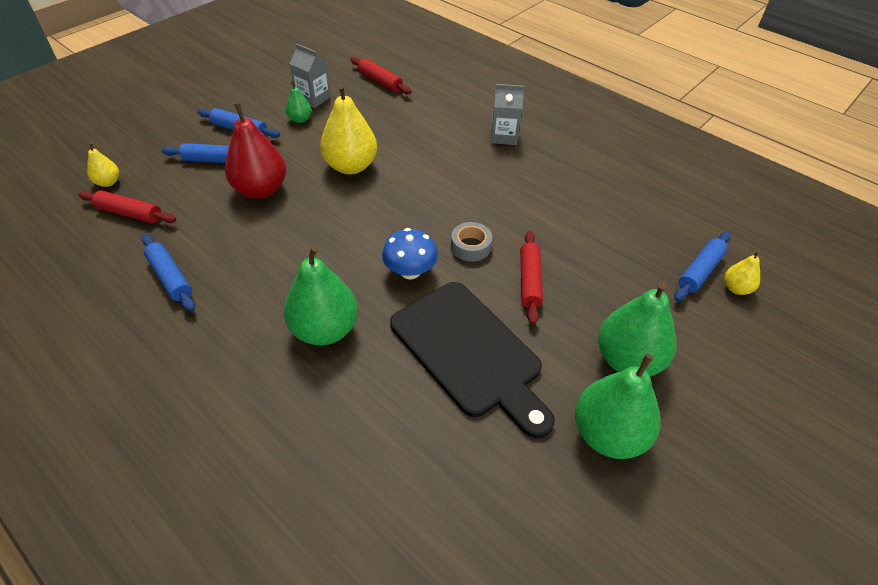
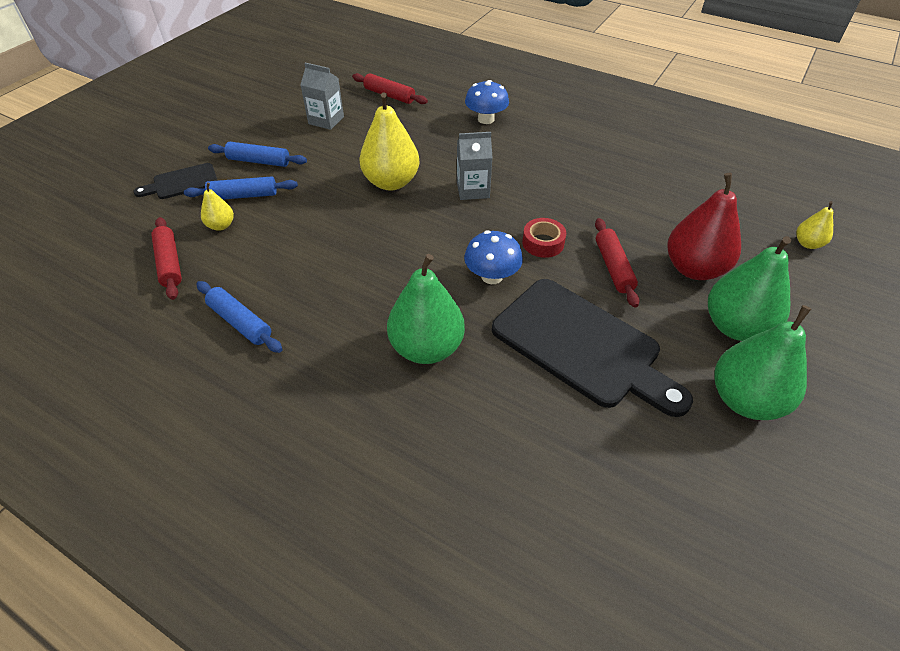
camera: 10 degrees left, 0 degrees up
red rolling pin [78,190,176,223] -> red rolling pin turned 60 degrees clockwise [151,217,182,300]
yellow pear [87,143,119,187] -> yellow pear moved to [201,182,234,231]
red pear [225,103,286,199] -> red pear moved to [667,173,741,280]
green pear [286,81,311,123] -> none
grey tape [451,222,492,262] -> red tape [522,218,566,258]
grey carton [491,84,524,145] -> grey carton moved to [457,132,493,200]
blue rolling pin [674,232,731,301] -> none
none -> black cutting board [133,163,218,199]
none -> blue mushroom [465,80,509,124]

